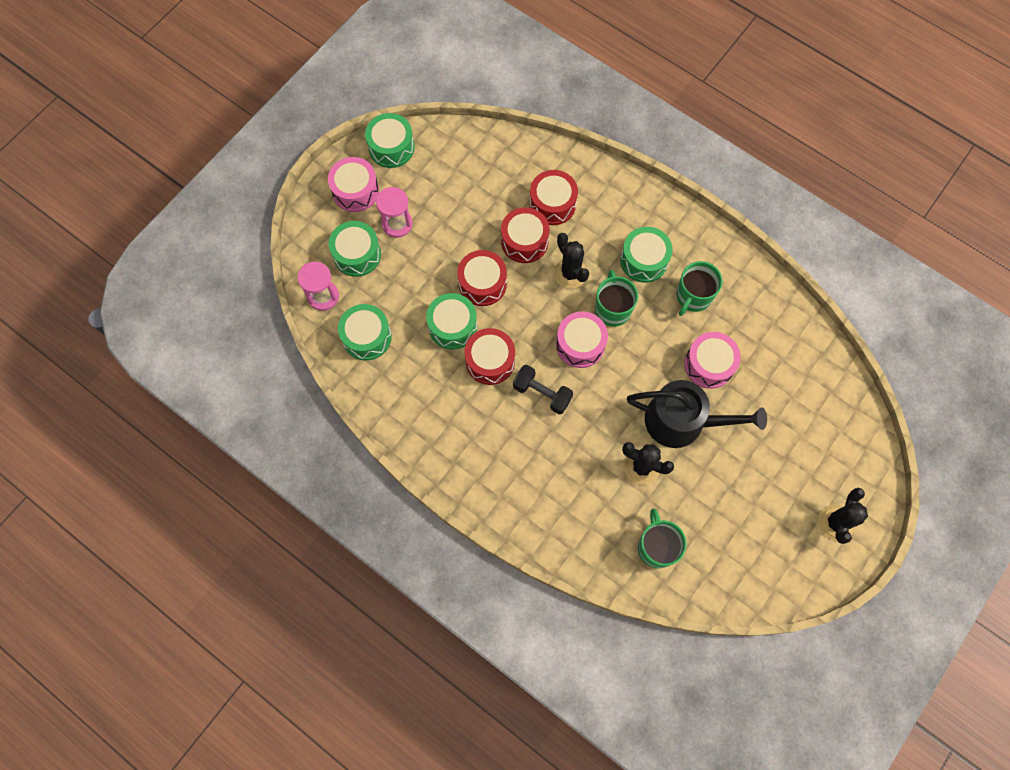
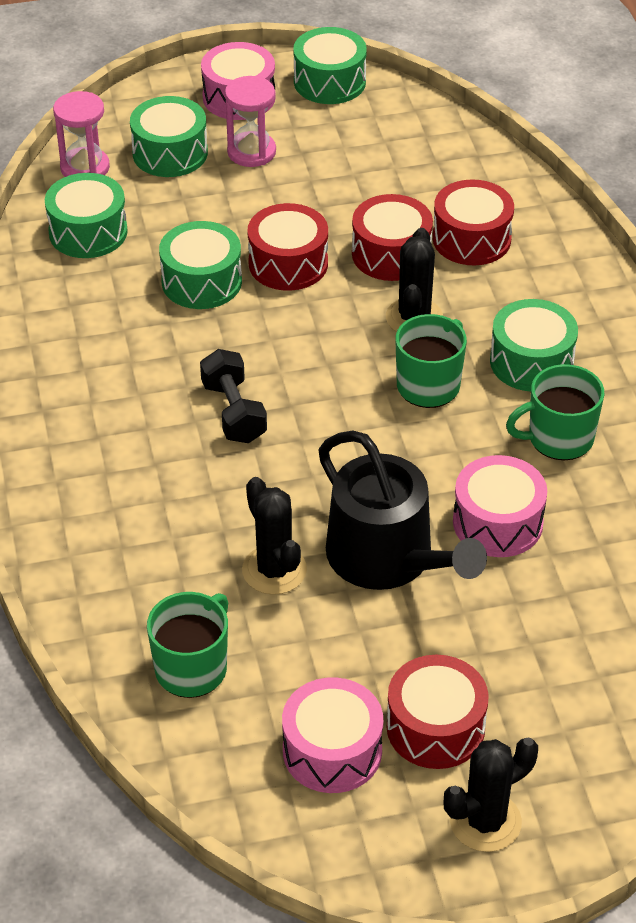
camera: 40 degrees right, 25 degrees down
red drum [465,328,515,385] -> red drum moved to [387,655,489,769]
pink drum [556,311,608,368] -> pink drum moved to [282,677,383,793]

